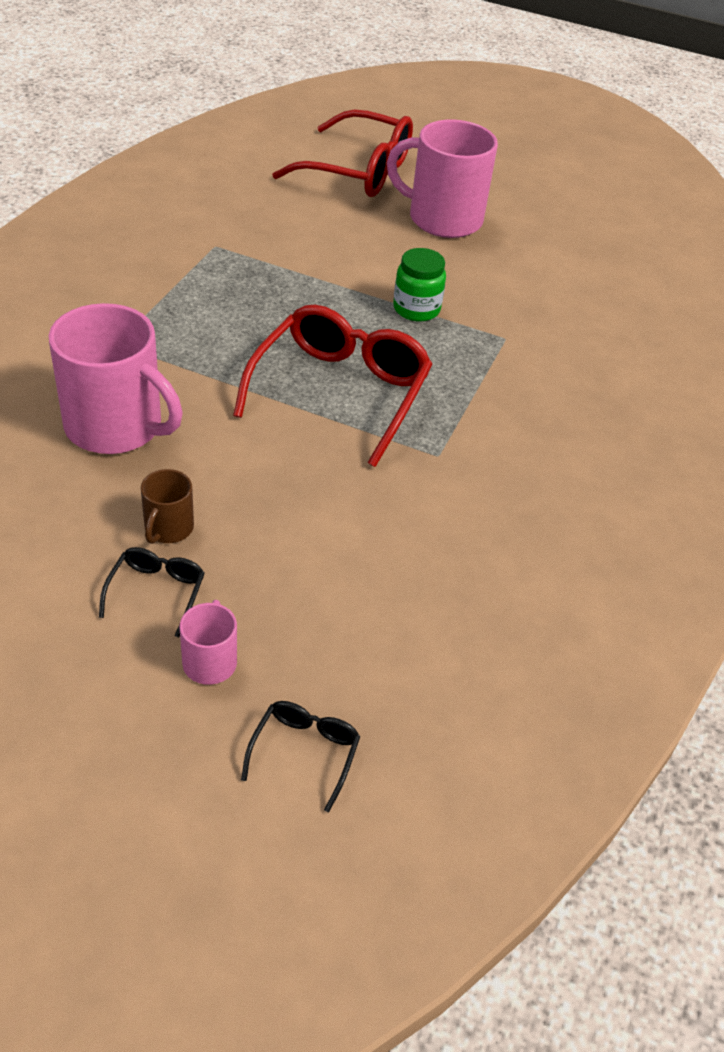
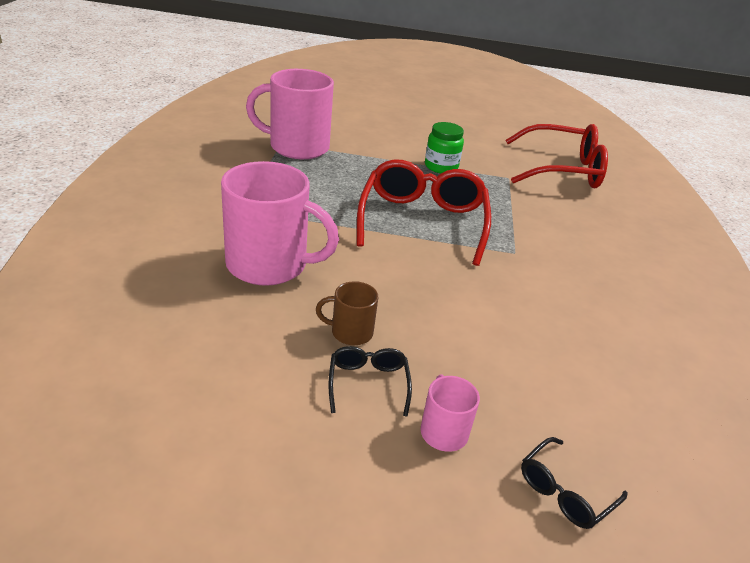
camera: 15 degrees left, 10 degrees down
brown mug [141,469,194,544] -> brown mug turned 90 degrees clockwise [316,281,378,345]
black glasses [241,701,360,812] -> black glasses turned 135 degrees counterclockwise [521,437,628,529]
red glasses [272,109,413,197] -> red glasses moved to [506,124,608,188]
pink mug [387,119,498,238] -> pink mug moved to [246,69,334,159]

